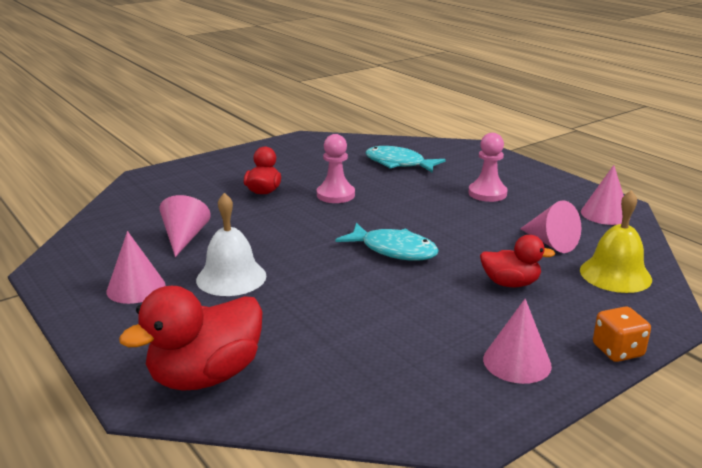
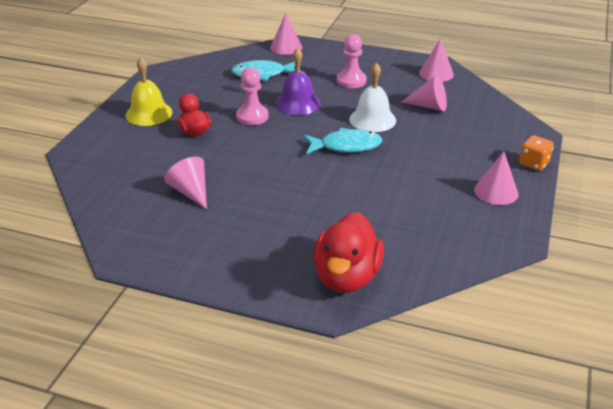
camera: 35 degrees left, 10 degrees up
pink cone [106,231,166,304] -> pink cone moved to [270,13,302,55]
white bell [196,193,266,296] -> white bell moved to [349,63,396,132]
red duck [480,235,555,287] -> none
yellow bell [580,190,652,293] -> yellow bell moved to [125,57,172,126]
none -> purple bell [275,47,321,115]

